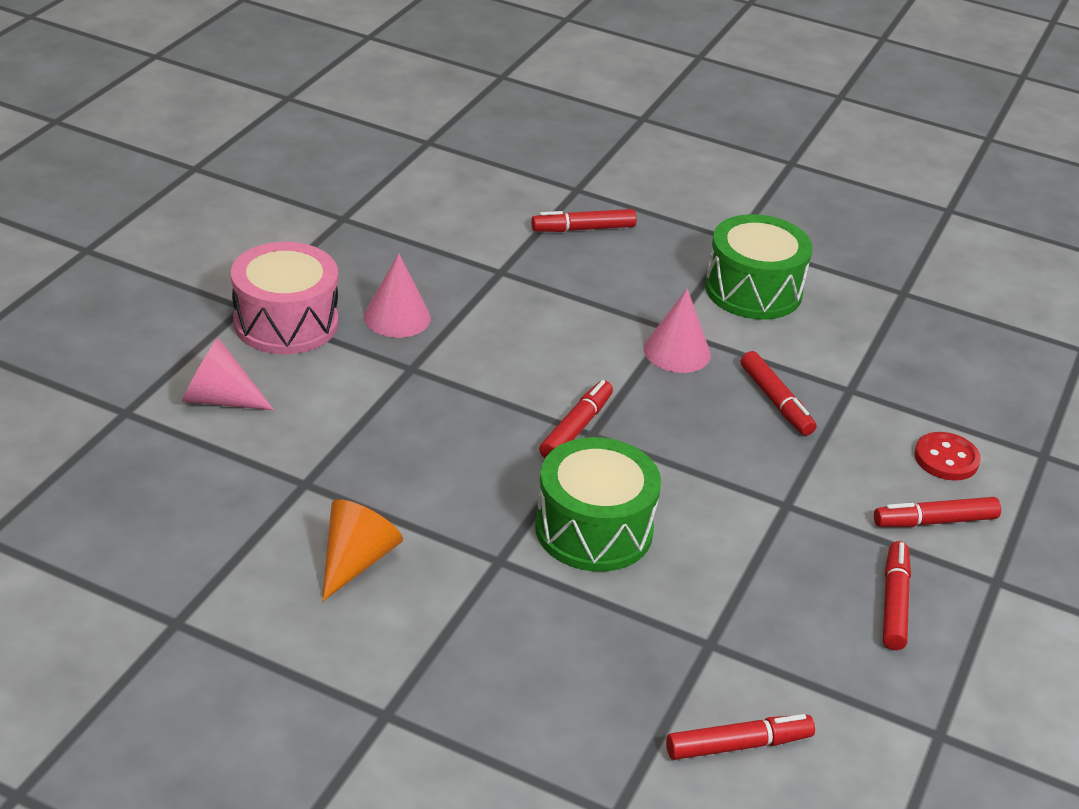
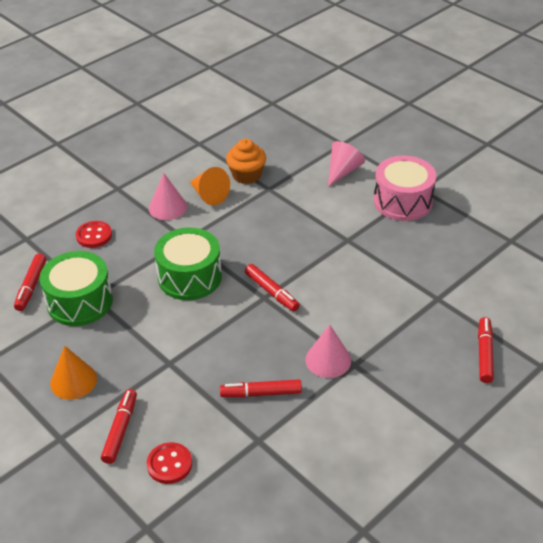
camera: 115 degrees right, 5 degrees up
pink cone [364,254,431,338] -> pink cone moved to [149,173,187,220]
green drum [705,214,812,320] -> green drum moved to [39,251,113,326]
red marker [883,541,911,650] -> orange cone [50,346,97,400]
none -> red button [76,221,112,248]
none -> orange cupcake [226,139,266,184]

